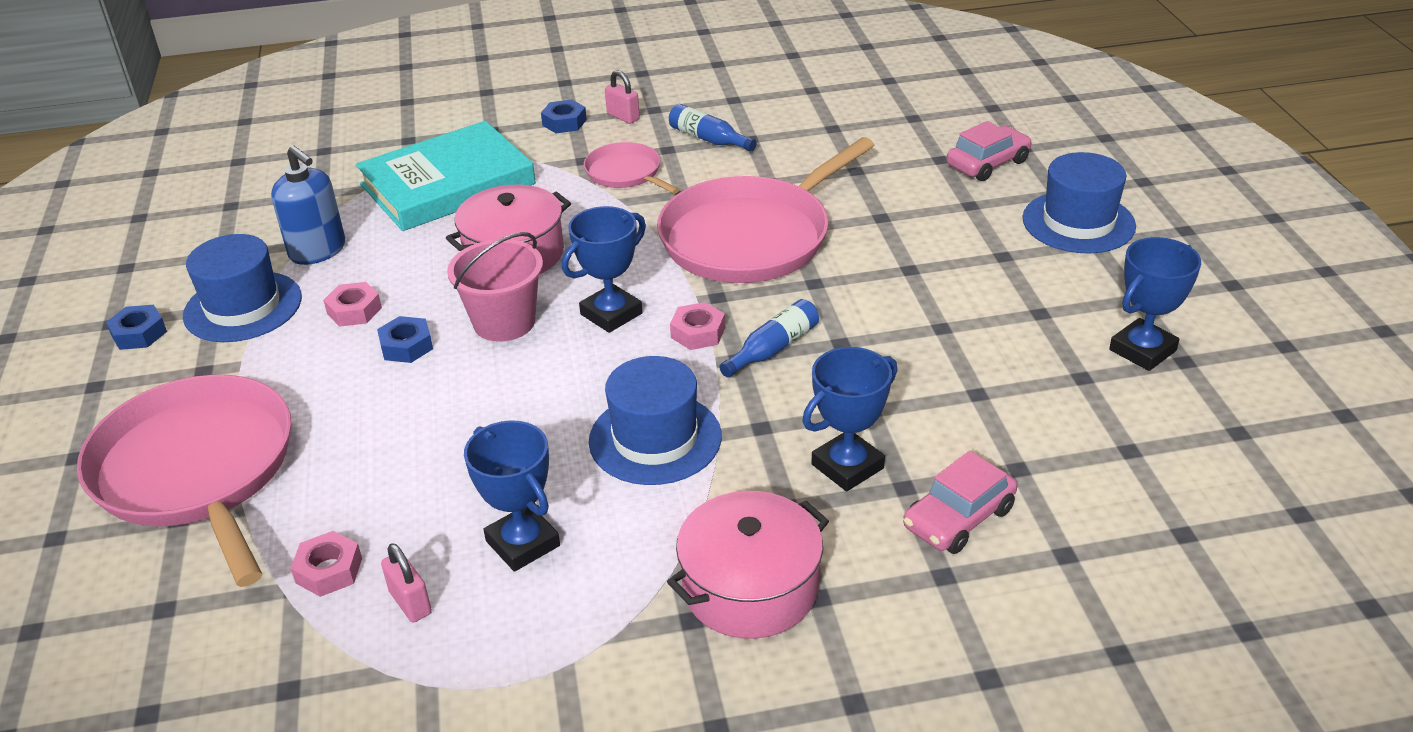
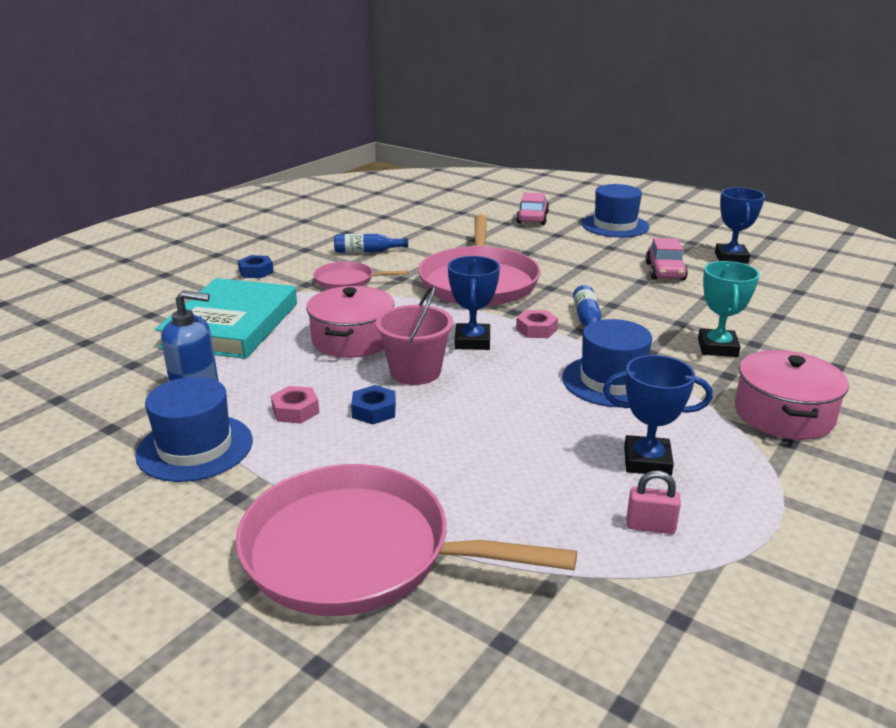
camera: 45 degrees left, 10 degrees down
blue nut [106,305,167,350] -> none
pink nut [290,531,362,597] -> none
pink padlock [605,70,640,124] -> none
blue trophy [802,347,897,491] -> turquoise trophy [698,261,760,357]
pink car [903,451,1017,554] -> pink car moved to [645,238,688,280]

